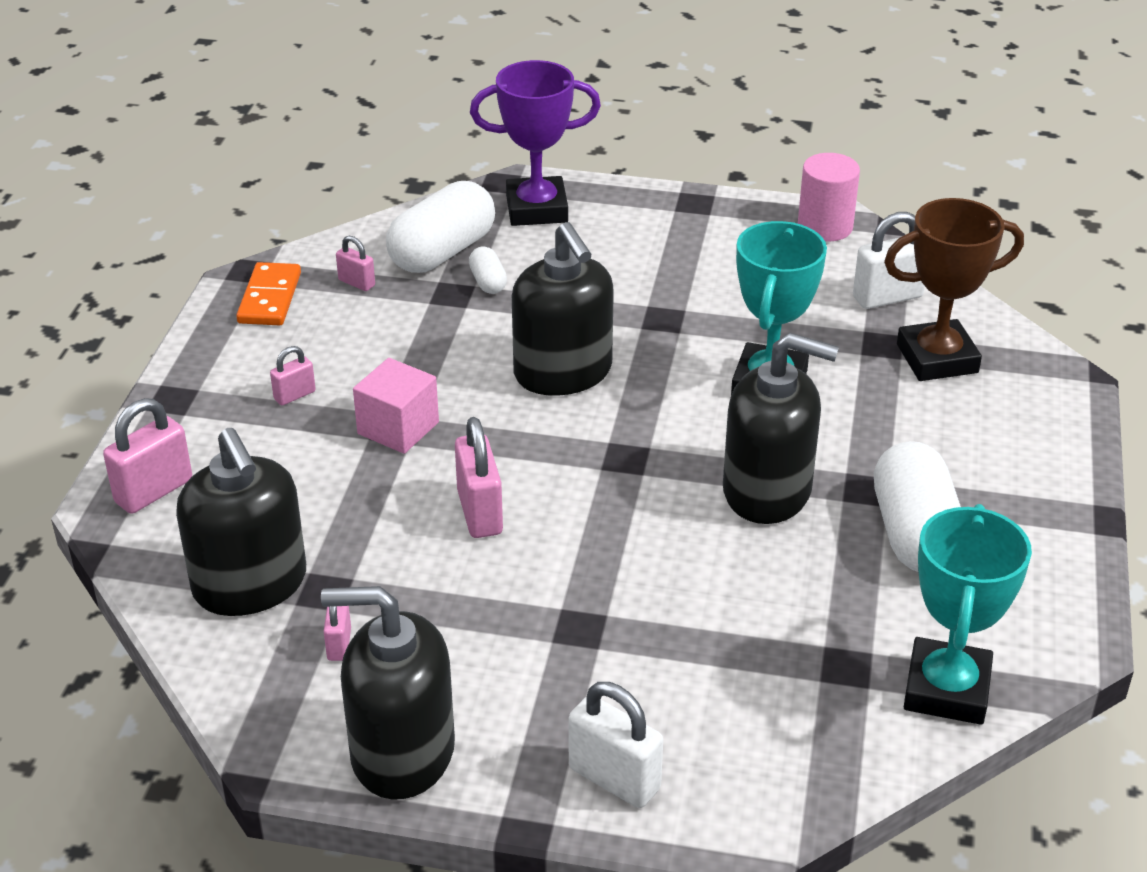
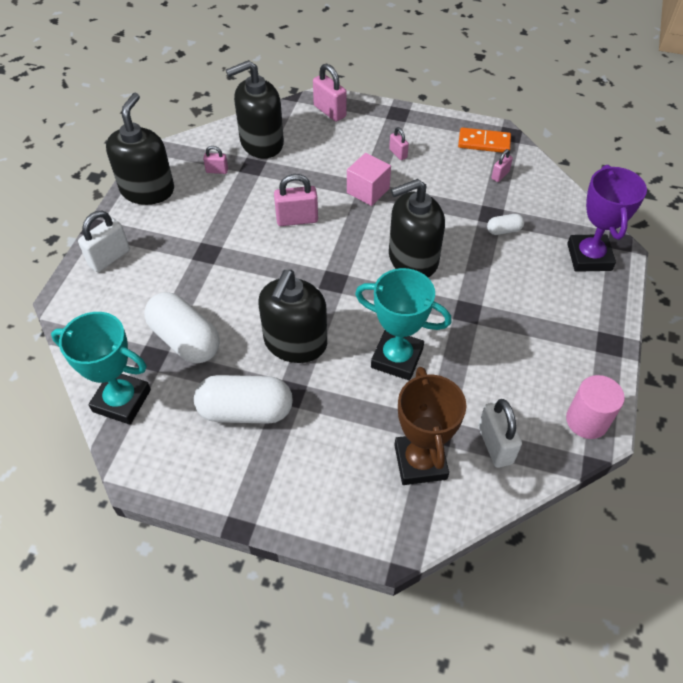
camera: 95 degrees right, 15 degrees up
white capsule [386,181,495,273] -> white capsule moved to [144,292,220,363]

